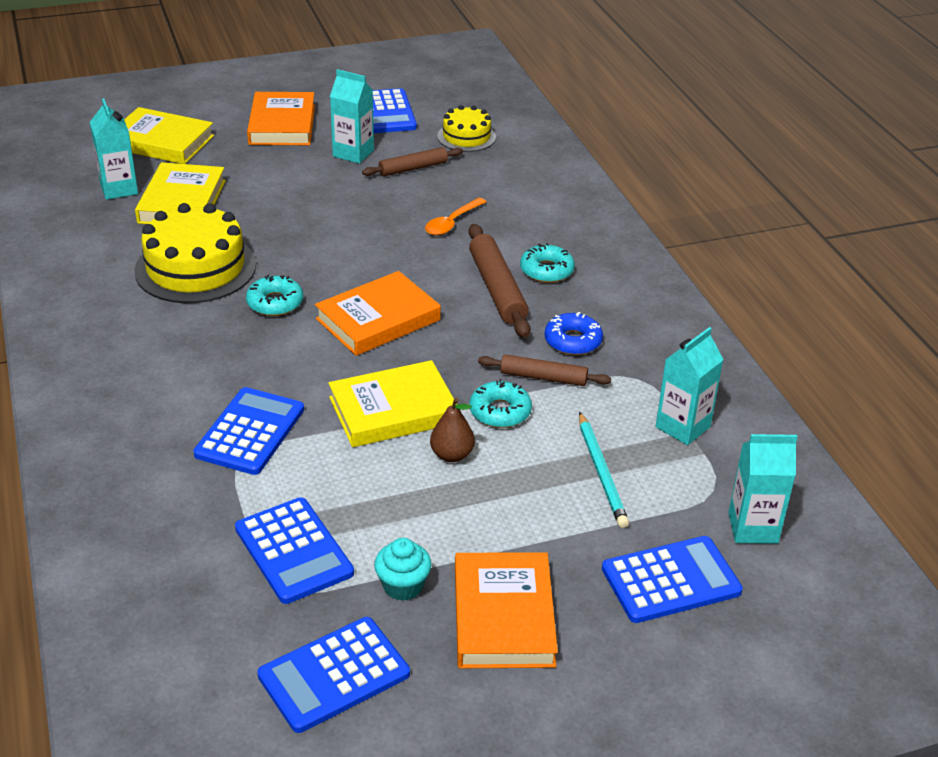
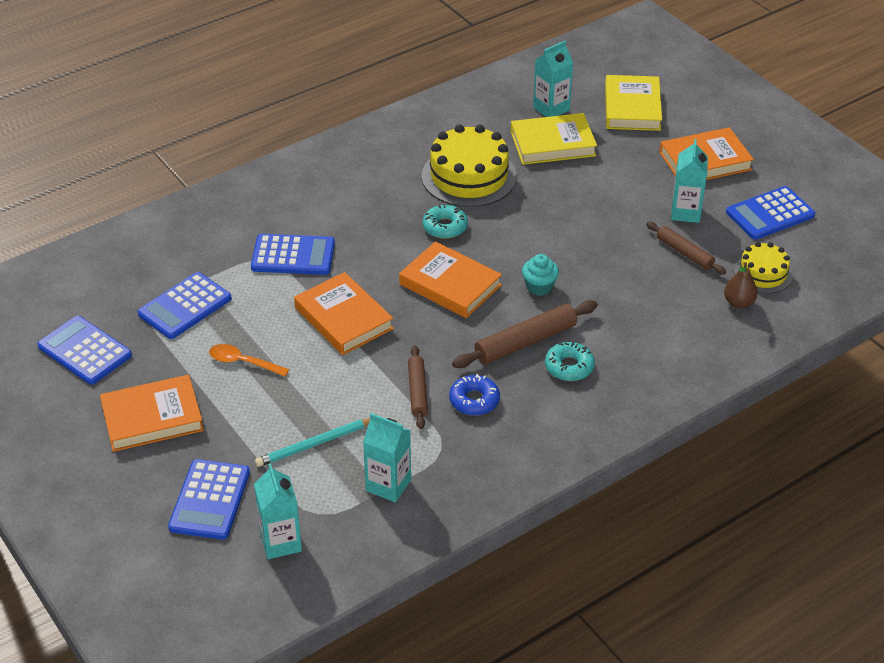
camera: 75 degrees right, 5 degrees up
yellow book [329,360,457,447] -> orange book [294,272,394,355]
turquoise cupcake [374,538,432,601] -> turquoise cupcake moved to [522,254,559,296]
orange spoon [425,198,486,235] -> orange spoon moved to [209,344,289,377]
brown pear [430,398,475,462] -> brown pear moved to [724,262,758,308]
turquoise donut [469,379,532,428] -> none
blue calculator [602,536,743,623] -> blue calculator turned 45 degrees clockwise [168,459,250,540]

